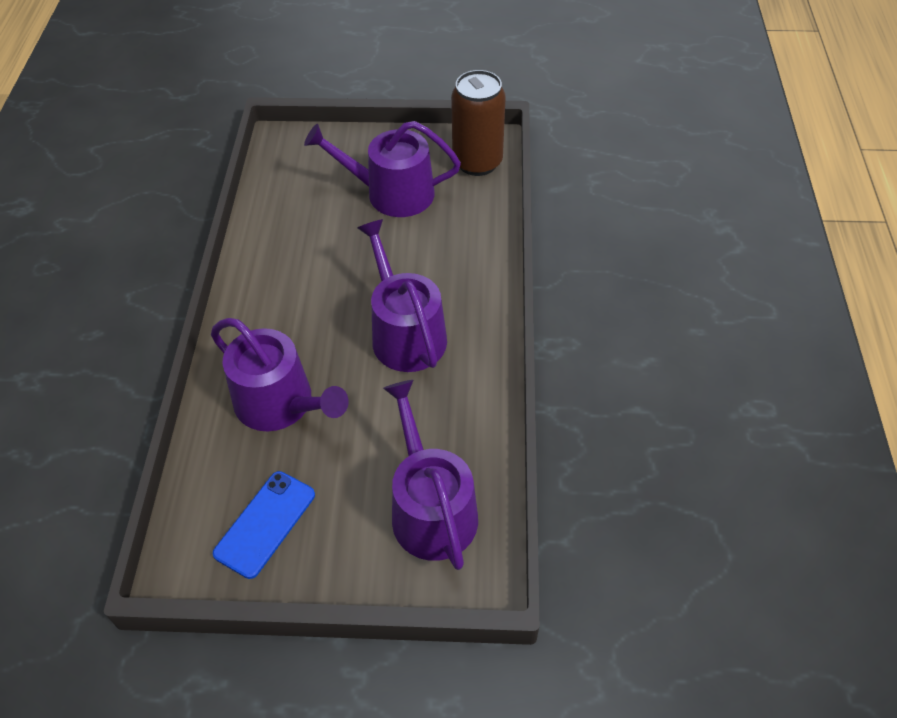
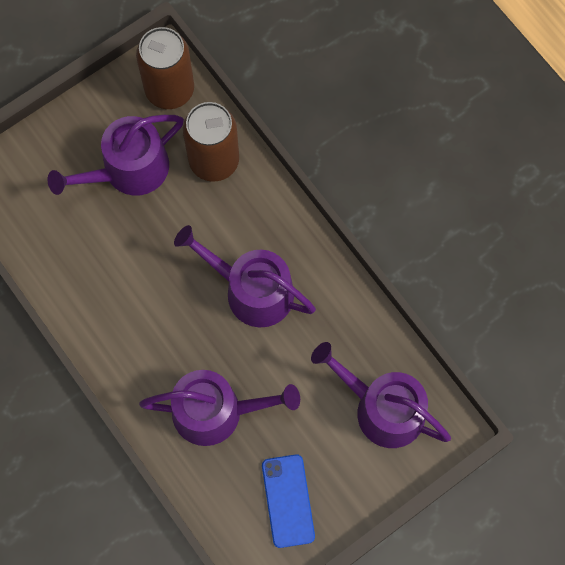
camera: 40 degrees left, 20 degrees up
none -> brown can [183,102,239,182]

